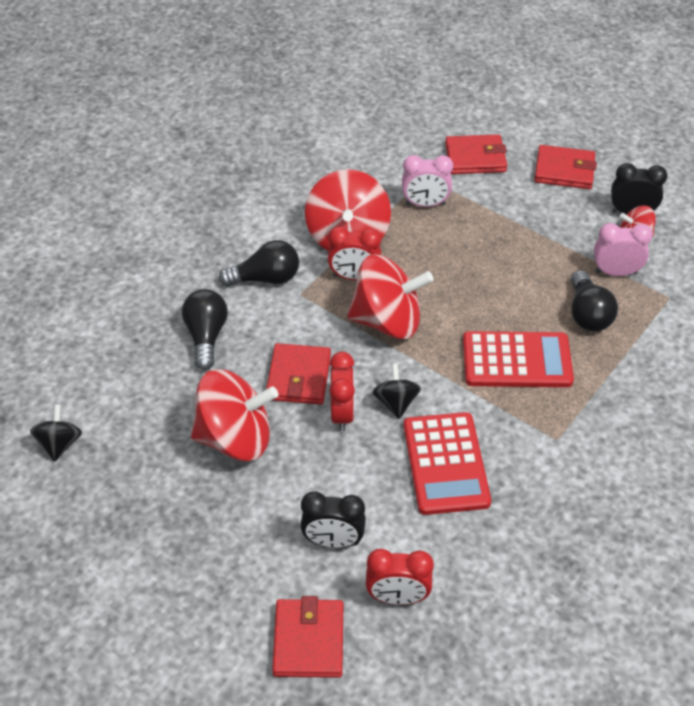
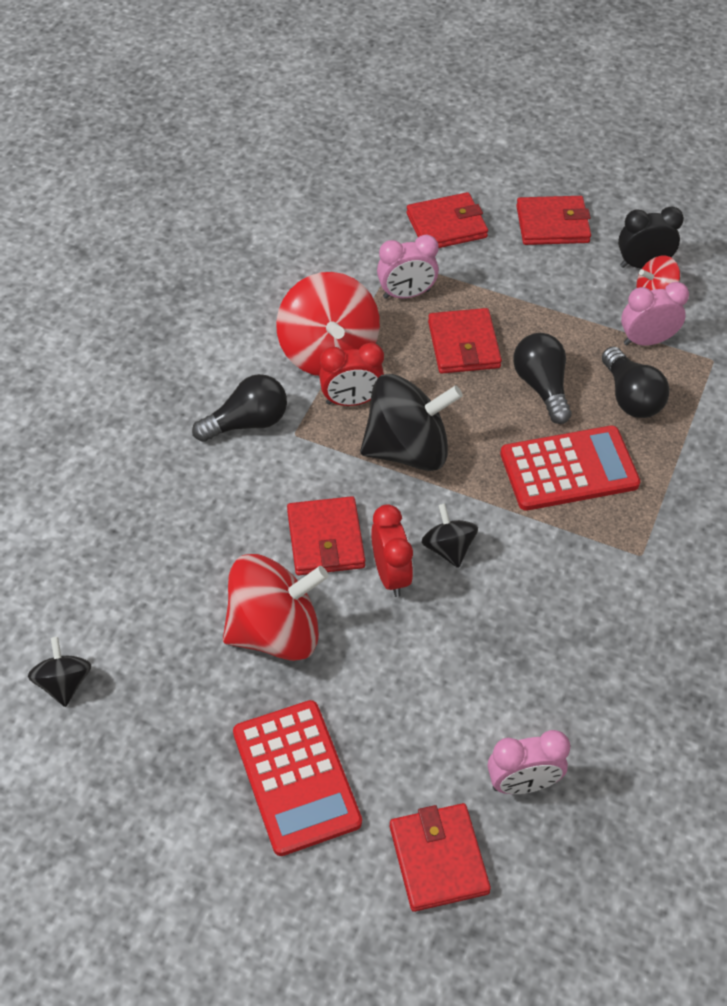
camera: 15 degrees left, 5 degrees up
black light bulb [182,289,228,370] -> black light bulb moved to [513,333,572,424]
black clock [301,492,366,548] -> none
red spinning top [347,254,434,339] -> black spinning top [360,374,463,471]
red clock [366,549,434,605] -> pink clock [488,730,570,794]
red calculator [403,412,491,515] -> red calculator moved to [233,700,362,856]
none -> red wallet [428,308,502,374]

